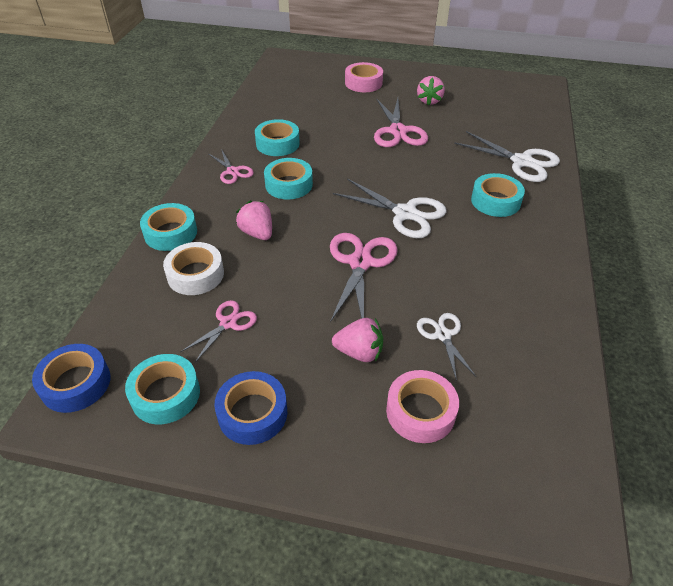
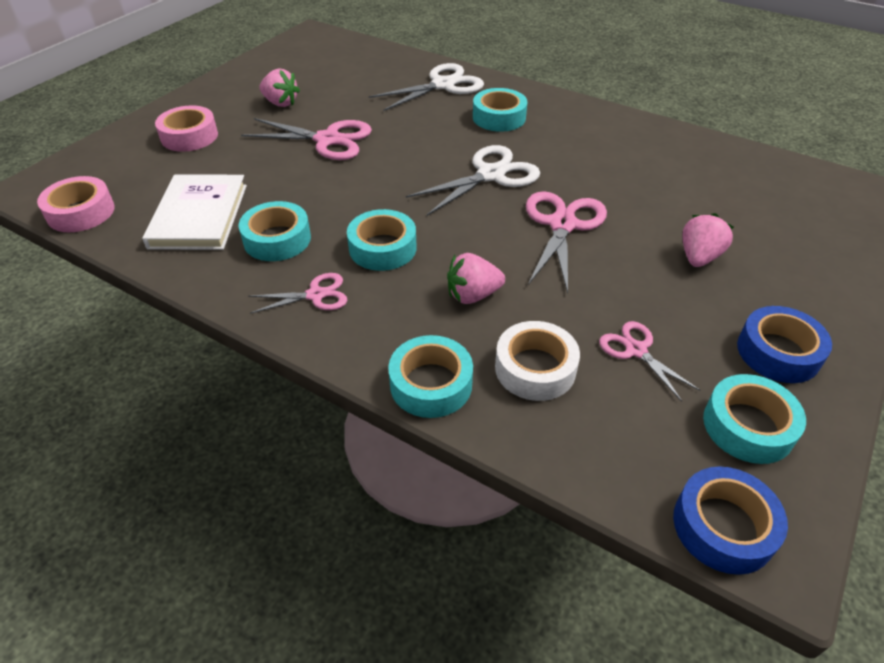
camera: 70 degrees left, 0 degrees up
pink scissors [330,233,398,322] -> pink scissors turned 75 degrees clockwise [526,191,607,293]
pink tape [386,370,459,443] -> pink tape moved to [37,176,115,232]
white scissors [417,313,476,381] -> none
none -> white book [142,174,247,250]

